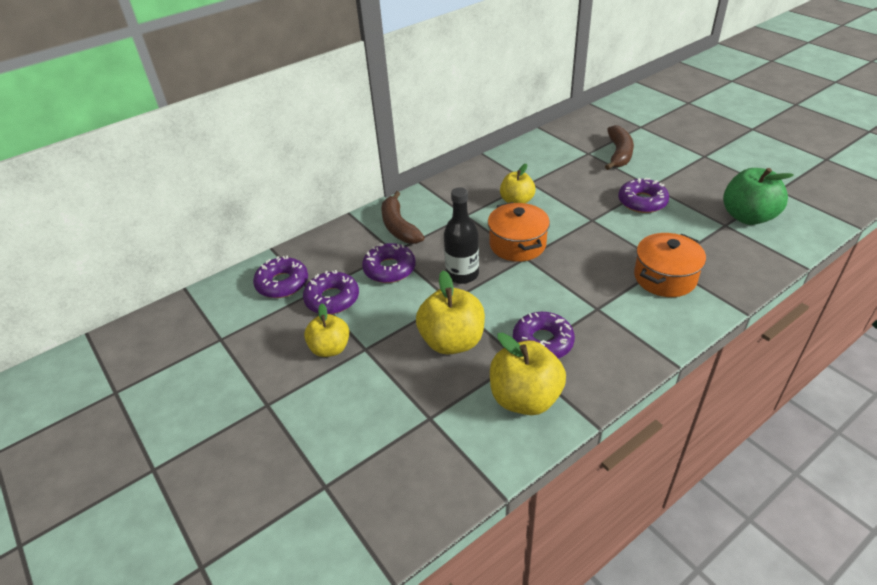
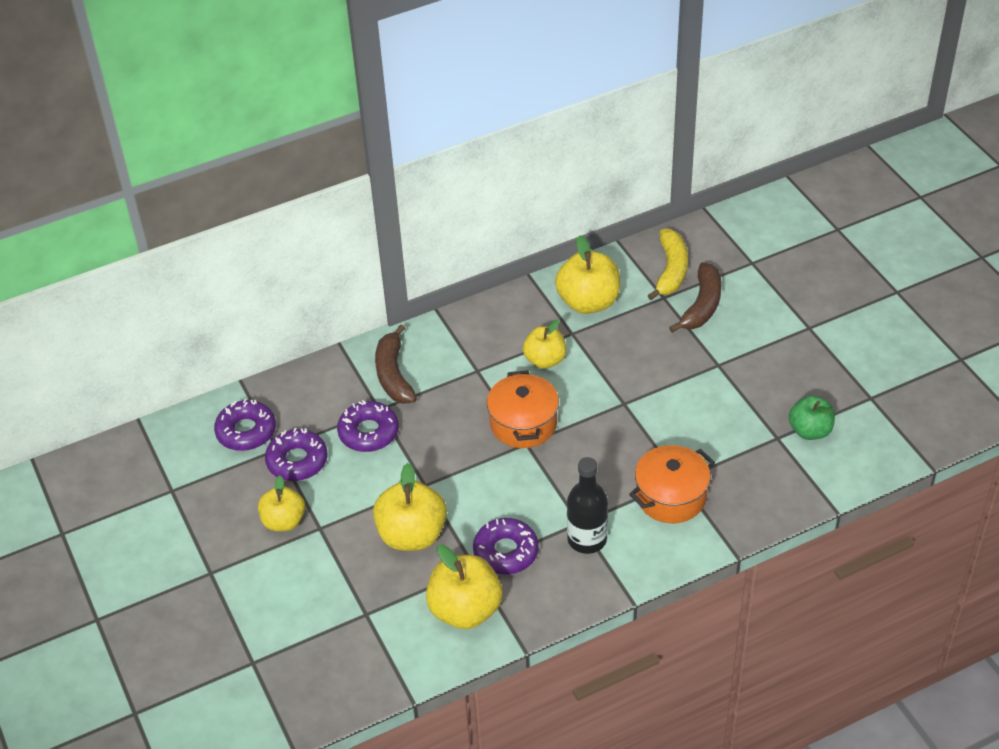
camera: 10 degrees right, 5 degrees up
black bottle [444,187,479,284] -> black bottle moved to [567,457,608,554]
purple donut [618,178,669,213] -> none
green apple [723,168,794,225] -> green apple [789,396,835,440], size x0.65
none -> yellow apple [555,235,620,314]
none -> yellow banana [648,229,688,300]

